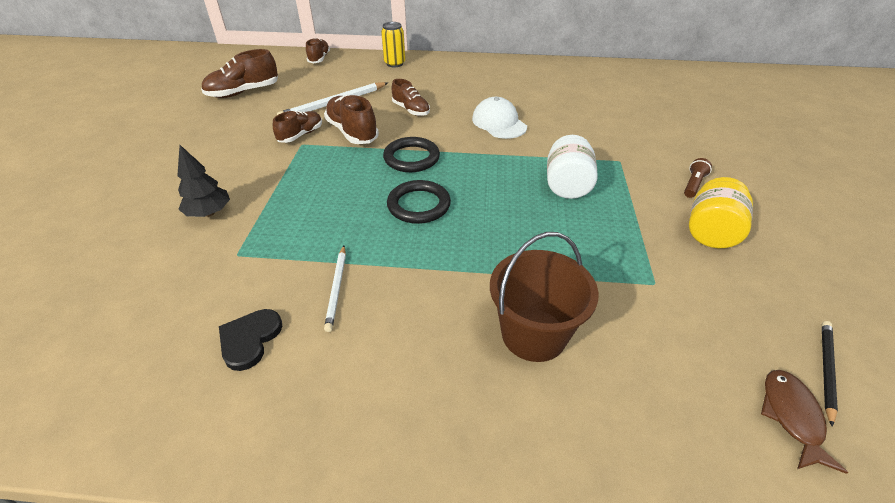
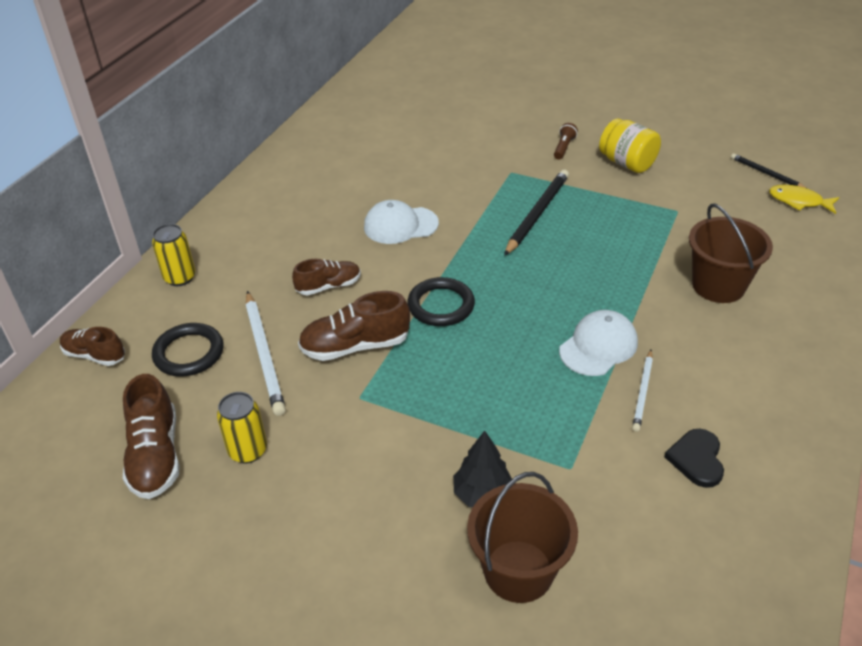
camera: 70 degrees left, 0 degrees up
black heart [219,309,282,371] -> black heart turned 60 degrees clockwise [664,429,724,488]
brown shoe [273,111,322,143] -> none
white pencil [324,246,346,332] -> white pencil turned 90 degrees clockwise [632,350,653,432]
black ring [387,180,451,224] -> black ring moved to [152,323,223,376]
white jar [547,135,598,199] -> black pencil [504,170,569,256]
brown flashlight [684,158,712,198] -> brown flashlight turned 60 degrees clockwise [554,123,578,160]
brown fish [761,370,848,474] -> yellow fish [769,185,839,214]
none -> yellow can [217,392,267,464]
none -> brown bucket [467,472,578,603]
none -> white cap [559,310,638,376]

